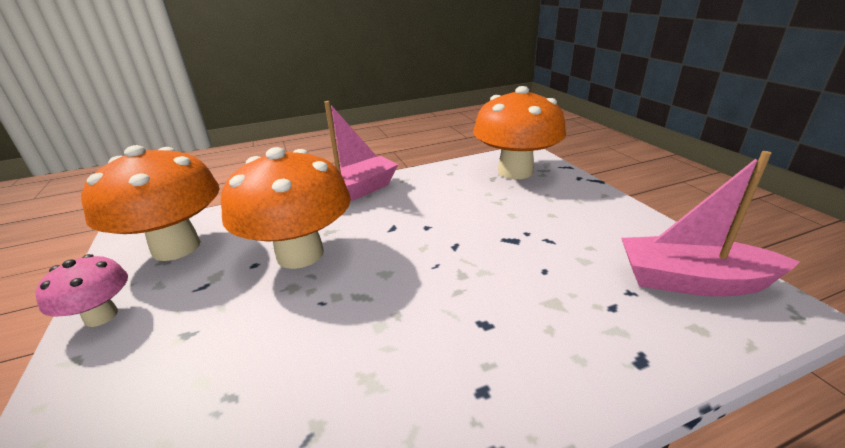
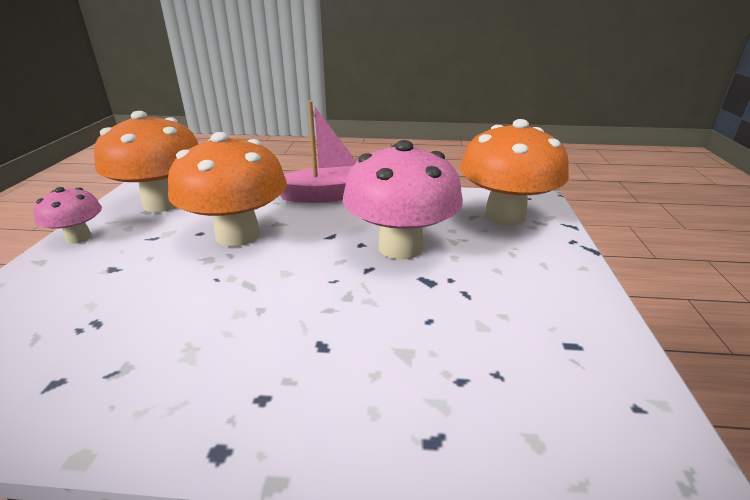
camera: 25 degrees right, 0 degrees up
pink boat [621,151,799,297] -> none
none -> pink mushroom [343,140,463,260]

